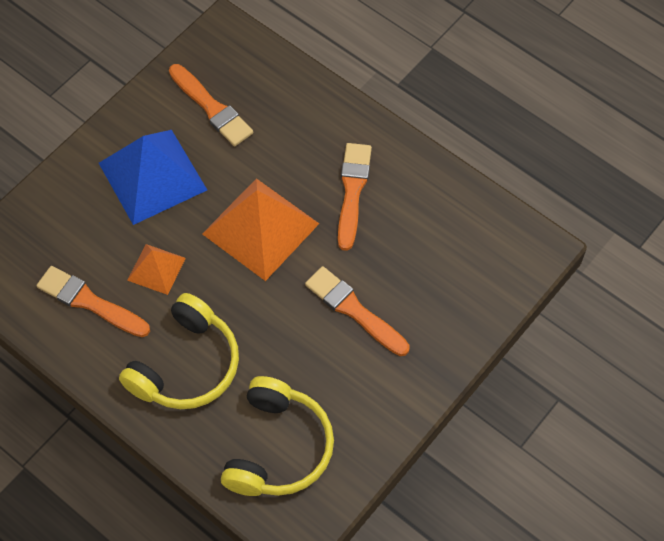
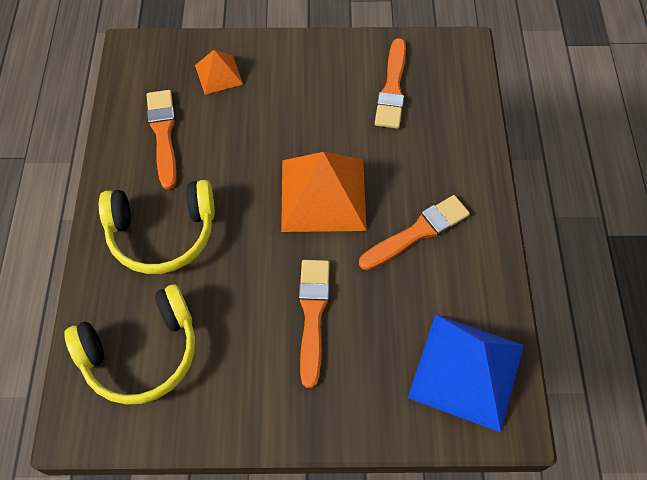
camera: 50 degrees right, 0 degrees up
blue pyramid [99,130,207,225] -> blue pyramid moved to [408,314,524,432]
orange pyramid [127,244,186,295] -> orange pyramid moved to [195,50,243,95]

